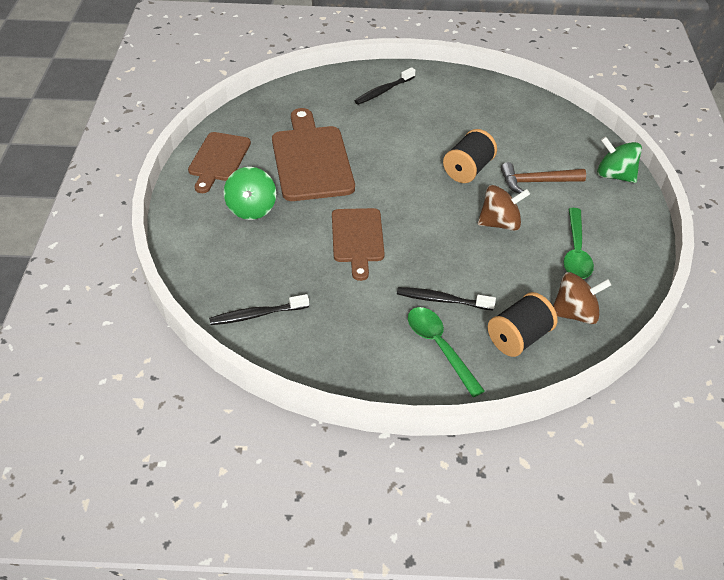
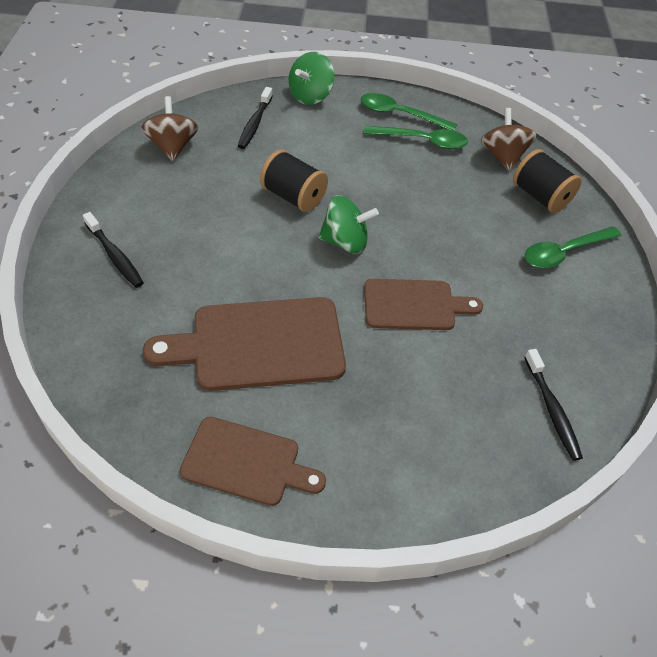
camera: 90 degrees left, 5 degrees up
green spinning top [224,167,276,220] -> green spinning top moved to [318,195,379,254]
black toothbrush [397,287,496,310] -> black toothbrush moved to [238,87,273,149]
brown spinning top [478,185,530,231] -> brown spinning top moved to [141,96,198,161]
brown hammer [501,162,586,194] -> none
none -> green spoon [361,93,457,131]

